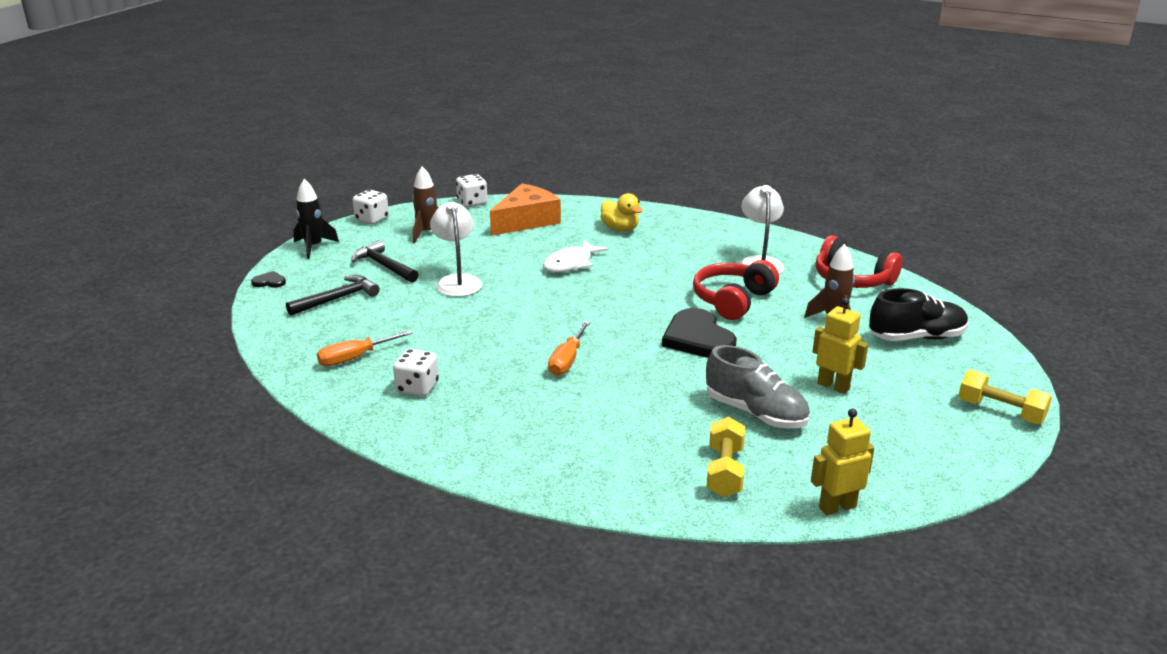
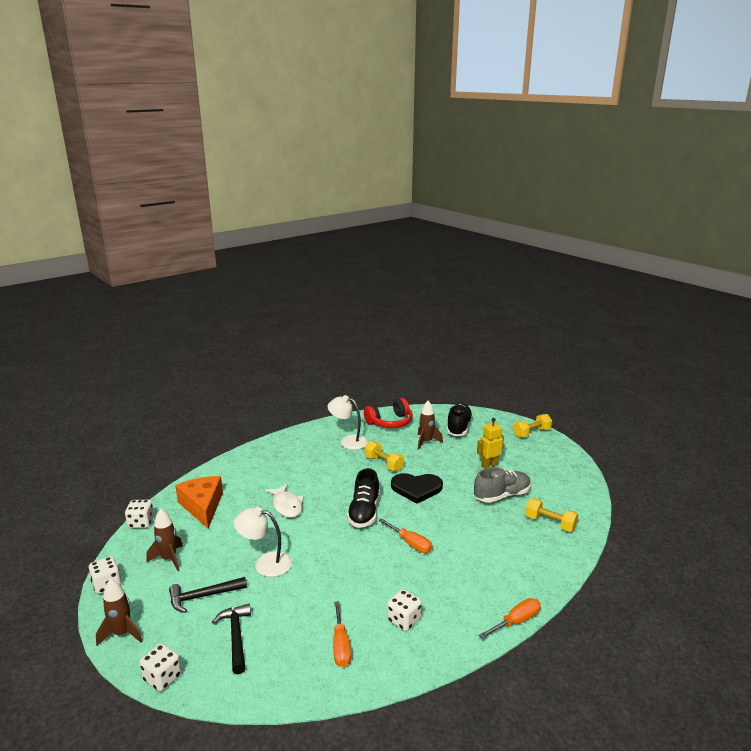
camera: 65 degrees left, 5 degrees down
black heart [251,271,286,288] -> white dice [140,644,182,691]
black rocket [293,179,339,259] -> brown rocket [96,579,143,646]
yellow duck [600,193,643,231] -> none
red headphones [693,260,779,320] -> yellow dumbbell [364,441,404,471]
yellow robot [811,409,874,515] -> none
none -> black shoe [347,468,380,528]
none -> orange screwdriver [479,598,541,639]

